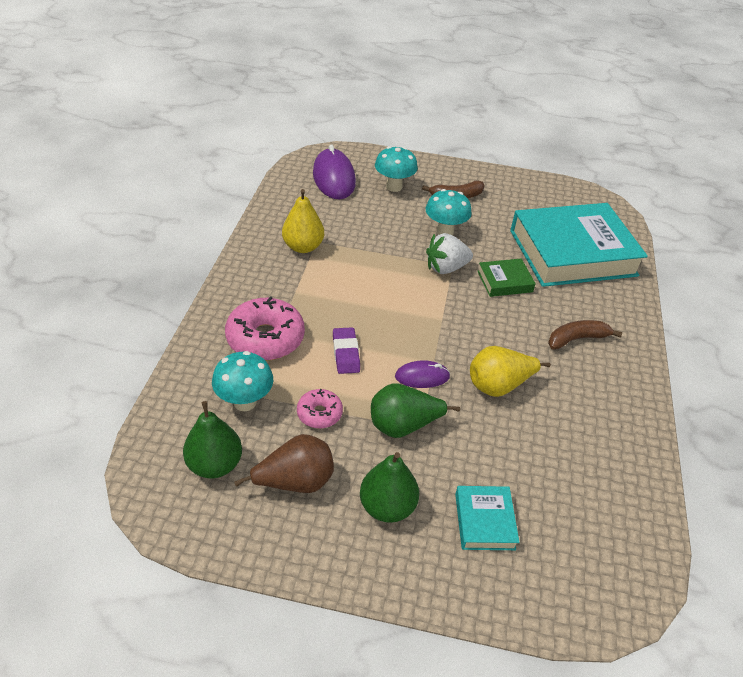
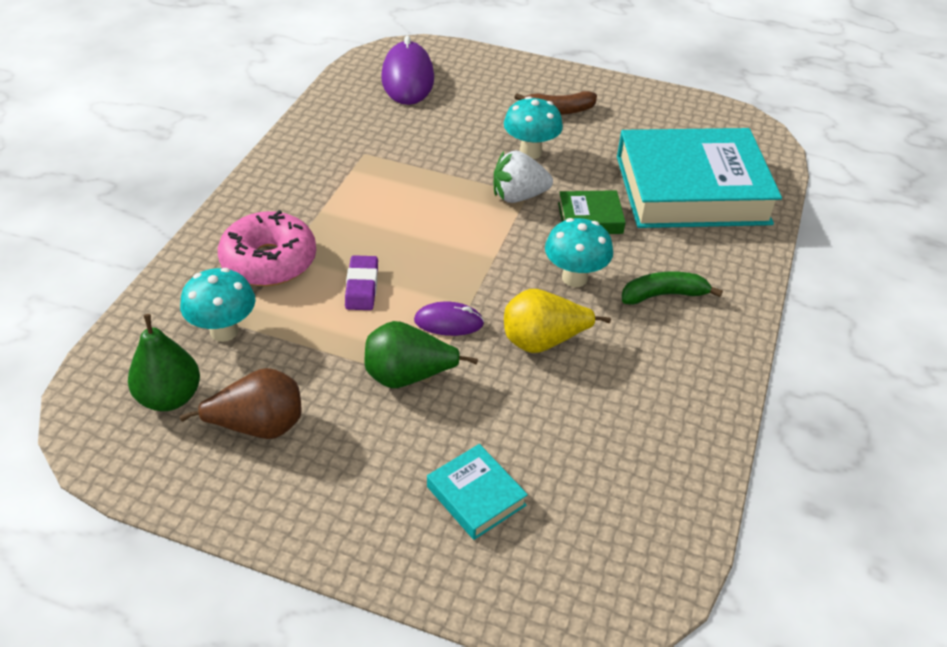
camera: 10 degrees right, 0 degrees up
yellow pear [282,189,324,253] -> none
pink donut [297,389,343,428] -> none
green pear [360,452,419,523] -> none
turquoise mushroom [375,146,418,192] -> turquoise mushroom moved to [545,218,613,287]
turquoise book [455,486,520,550] -> turquoise book turned 45 degrees counterclockwise [427,444,528,540]
brown banana [548,320,622,349] -> green banana [622,272,723,305]

